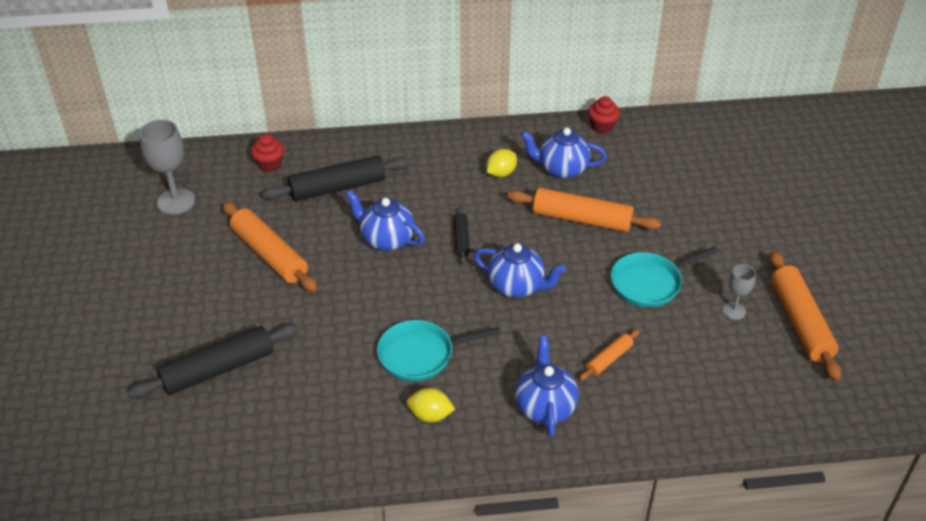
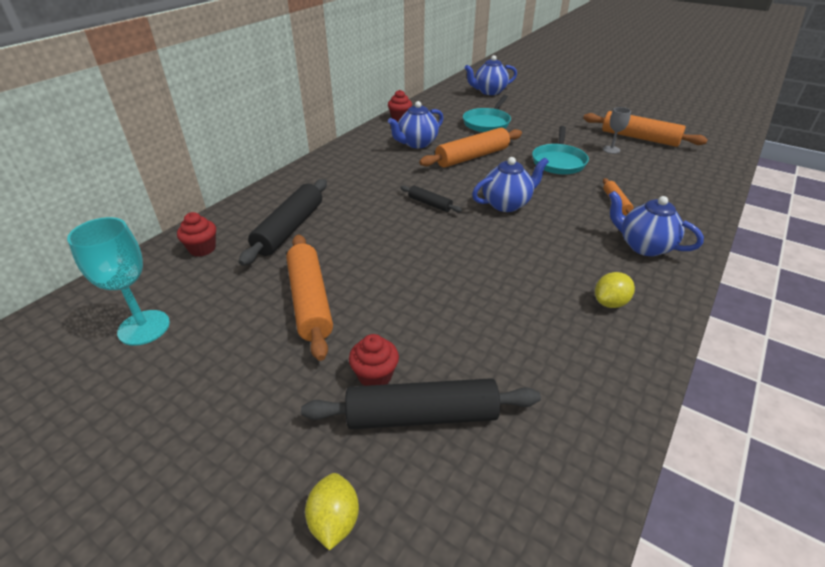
camera: 50 degrees left, 5 degrees down
black rolling pin [128,324,299,398] -> black rolling pin turned 75 degrees clockwise [301,378,541,429]
grey goblet [139,120,195,214] -> turquoise goblet [67,217,170,346]
orange rolling pin [222,202,317,292] -> orange rolling pin turned 75 degrees clockwise [287,235,333,361]
blue teapot [346,190,425,251] -> blue teapot moved to [465,55,517,95]
turquoise pan [377,320,501,381] -> turquoise pan moved to [463,95,511,132]
yellow lemon [487,149,517,177] -> yellow lemon moved to [305,473,359,551]
none -> red cupcake [349,334,399,386]

